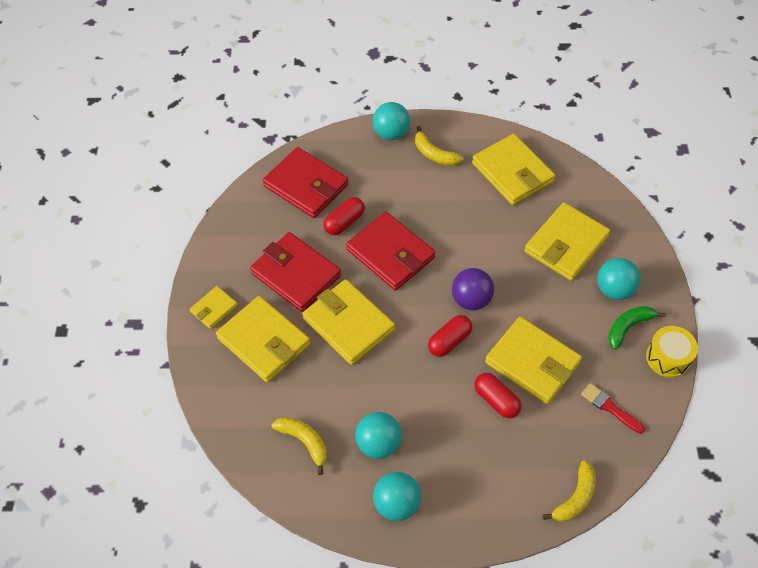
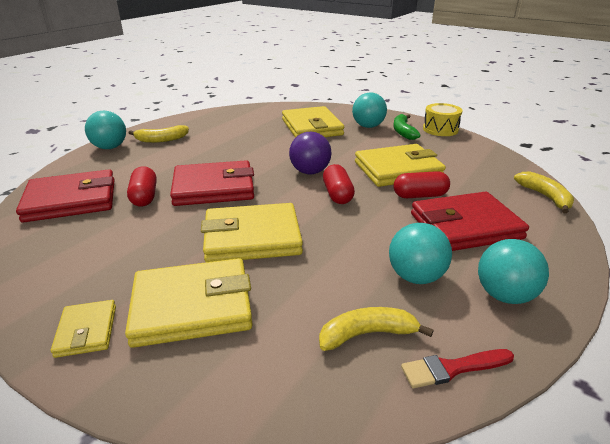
camera: 55 degrees left, 25 degrees down
red wallet [250,232,341,312] -> red wallet moved to [411,191,529,251]
yellow wallet [472,134,555,205] -> none
red brush [581,383,645,434] -> red brush moved to [401,349,514,388]

